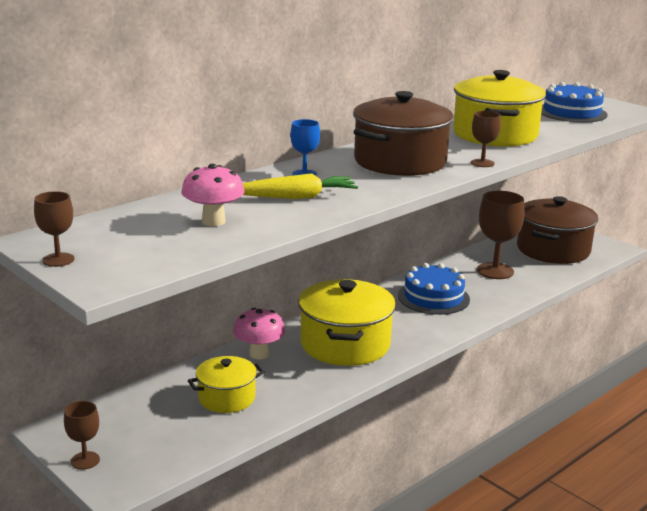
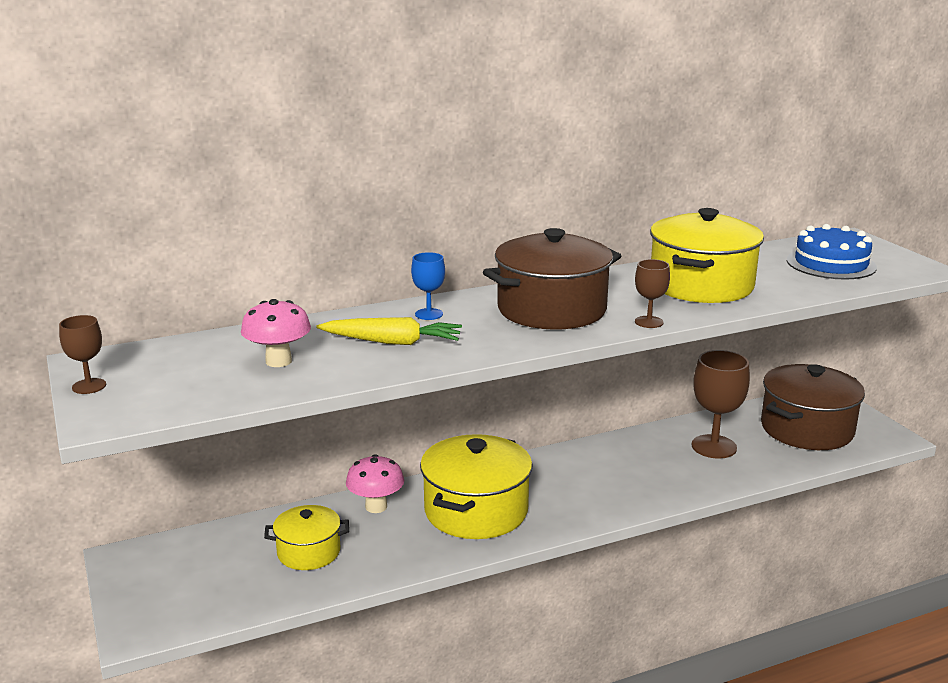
camera: 20 degrees right, 0 degrees up
brown goblet [64,401,100,470] -> none
blue cake [398,263,470,315] -> none

